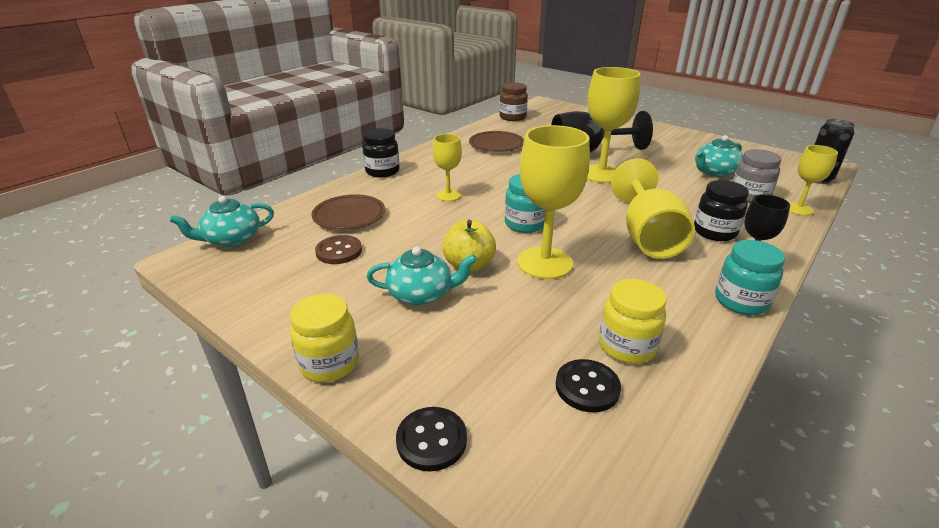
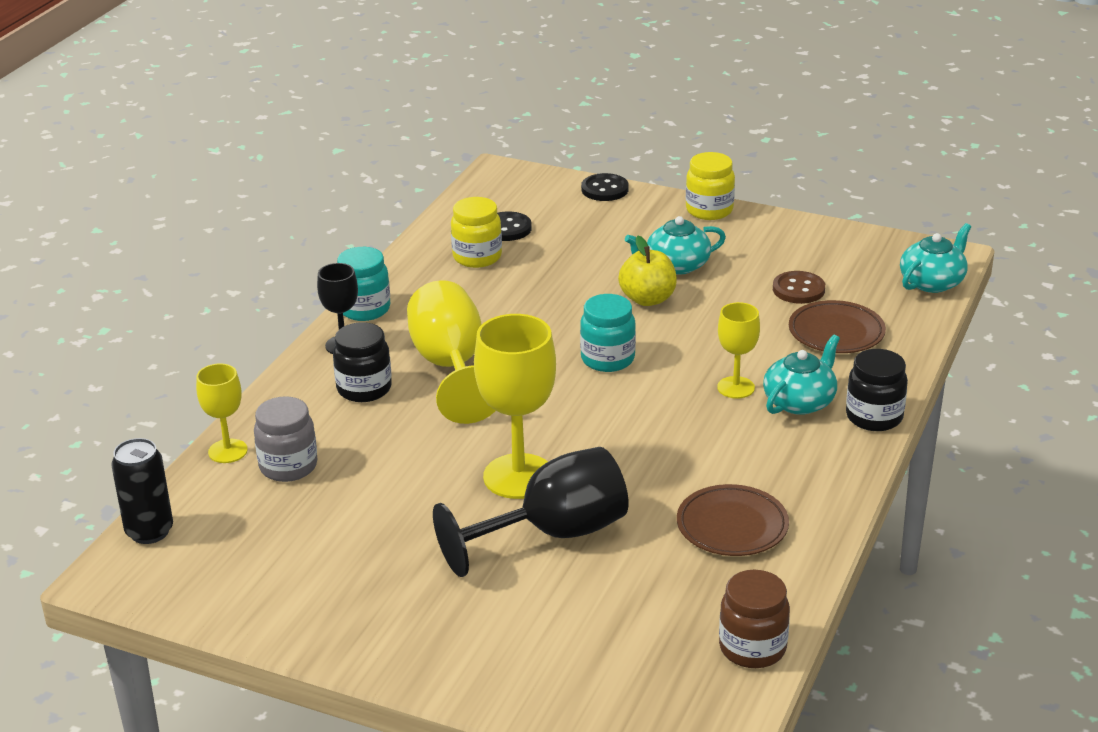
camera: 165 degrees right, 0 degrees up
yellow goblet [517,125,590,279] -> none
turquoise teapot [695,135,743,177] -> turquoise teapot moved to [763,335,840,415]

